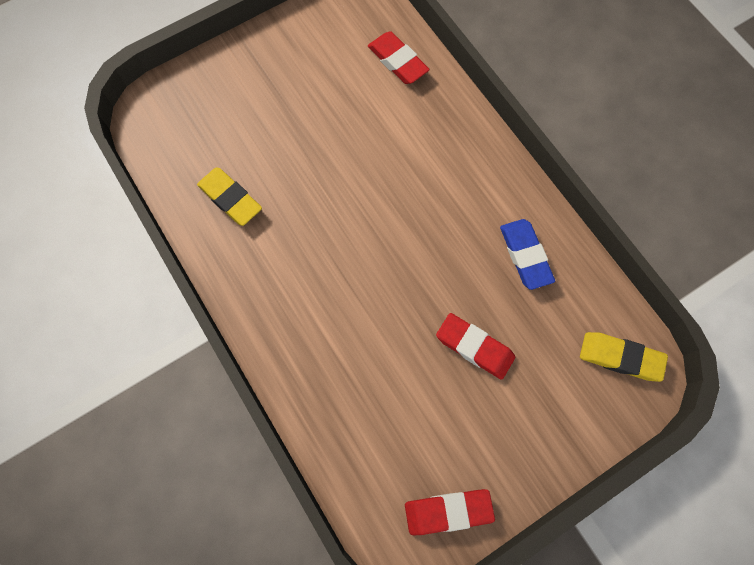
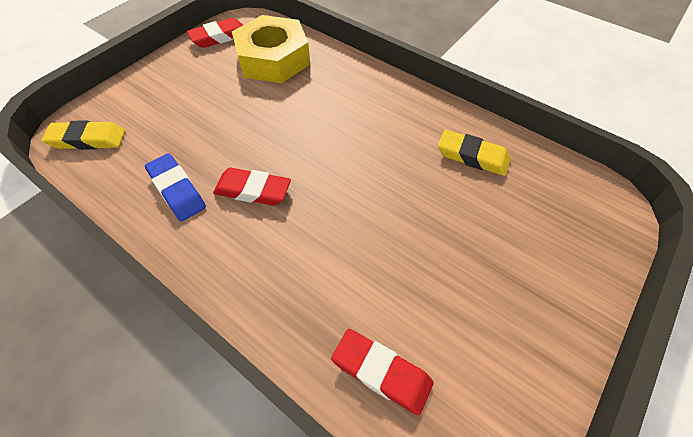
camera: 160 degrees right, 15 degrees down
red eraser [436,313,515,380] -> red eraser moved to [213,168,291,206]
none -> yellow nut [232,15,310,83]

